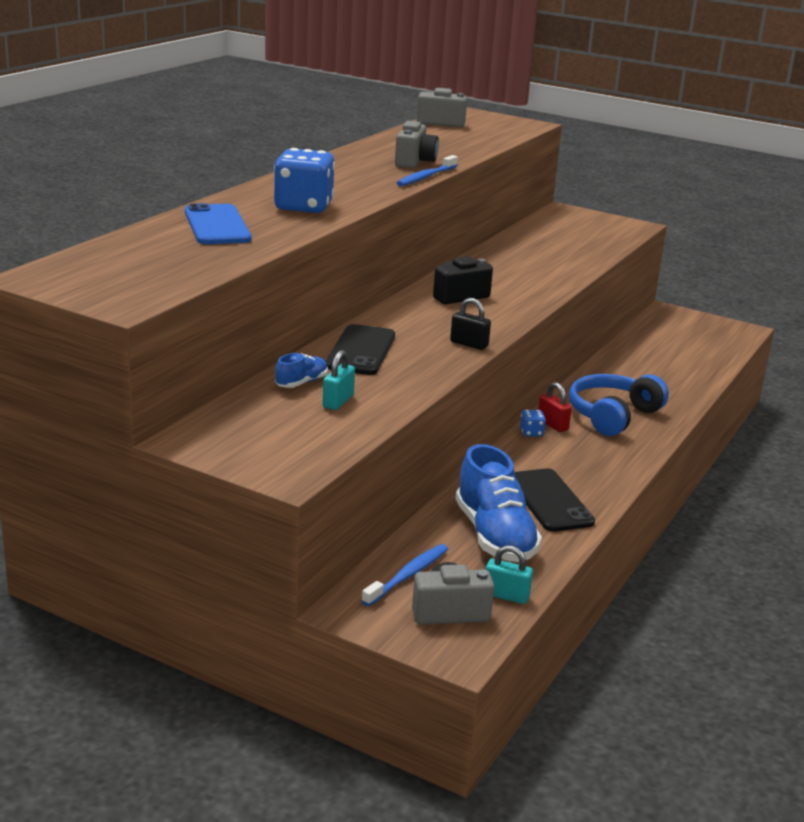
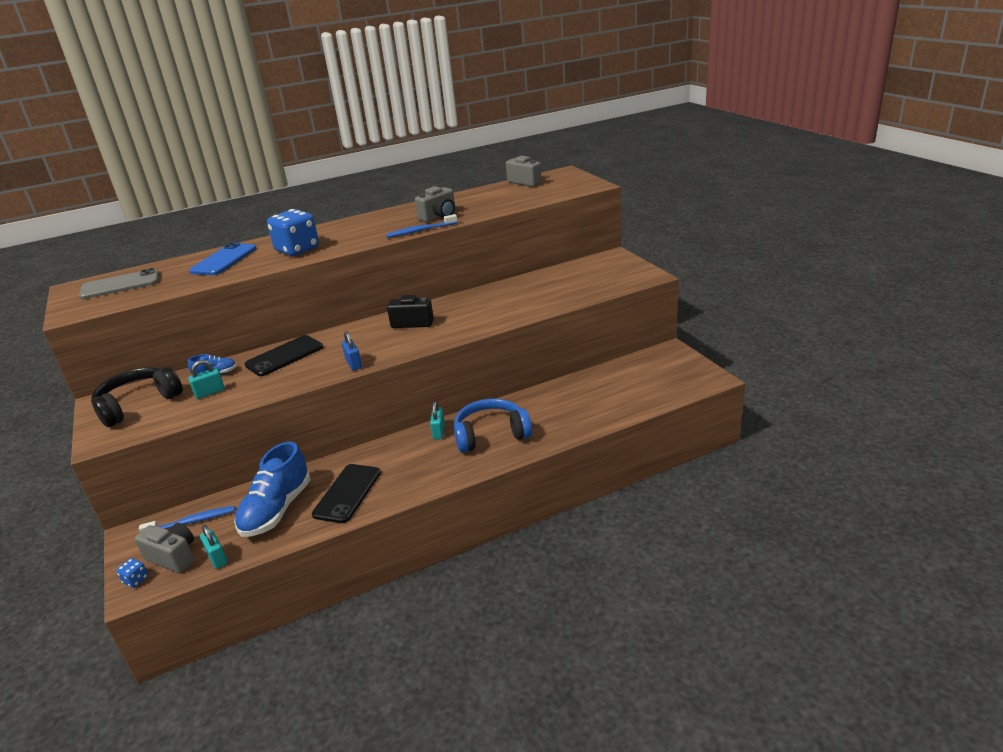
camera: 40 degrees right, 5 degrees up
black padlock [450,298,491,350] -> blue padlock [342,331,362,370]
blue dice [520,410,546,436] -> blue dice moved to [116,558,148,588]
red padlock [538,382,572,432] -> turquoise padlock [430,401,445,439]
none -> grey phone [79,268,159,299]
none -> black headphones [91,367,183,427]

